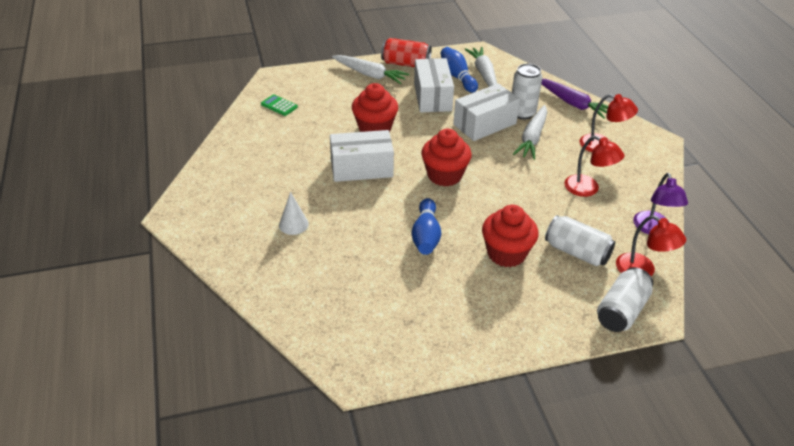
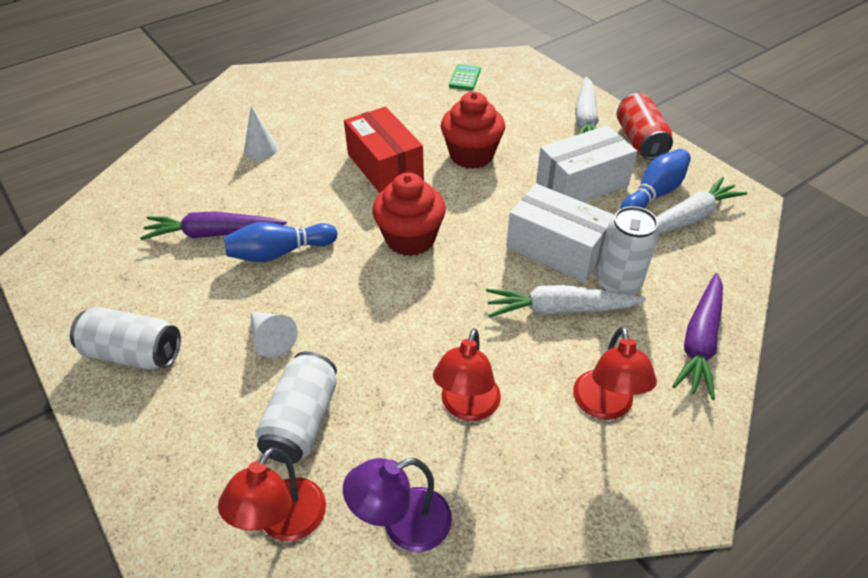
camera: 70 degrees right, 5 degrees up
white box [330,130,394,182] -> red box [344,107,424,193]
red cupcake [482,205,538,267] -> white cone [251,312,298,358]
white can [597,267,653,332] -> white can moved to [70,307,181,370]
none -> purple carrot [140,211,287,240]

